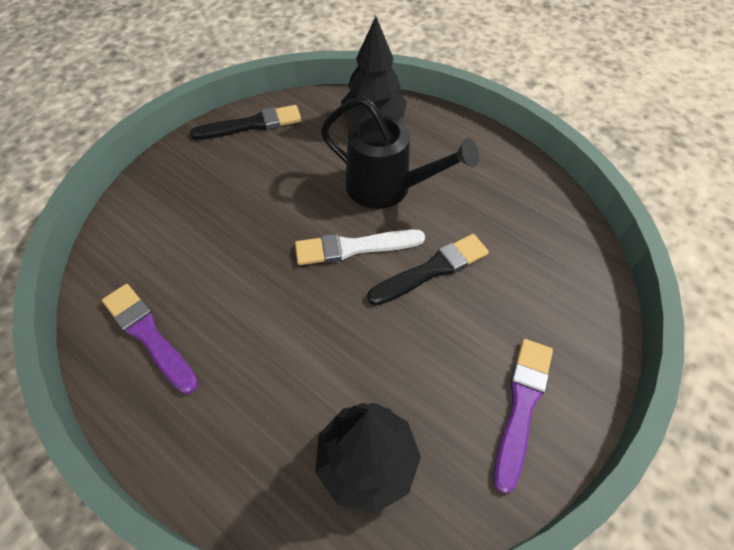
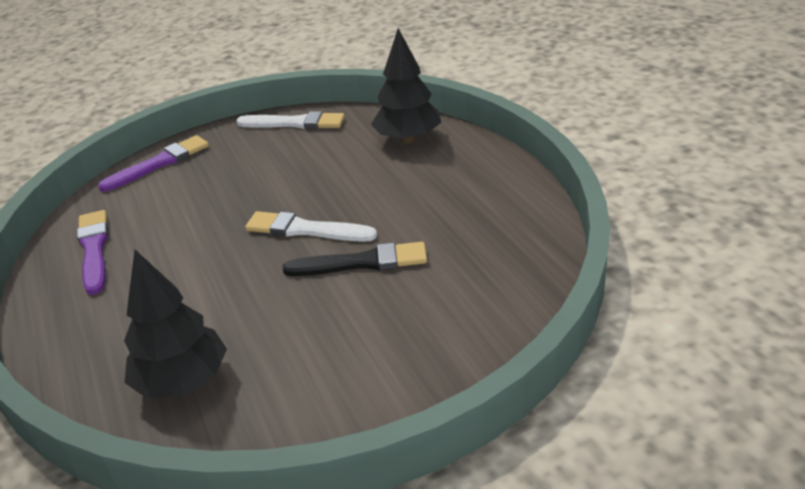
camera: 30 degrees right, 20 degrees down
black brush [190,105,301,140] -> white brush [236,111,344,129]
black watering can [321,96,479,209] -> none
purple brush [493,339,553,494] -> purple brush moved to [98,135,209,192]

